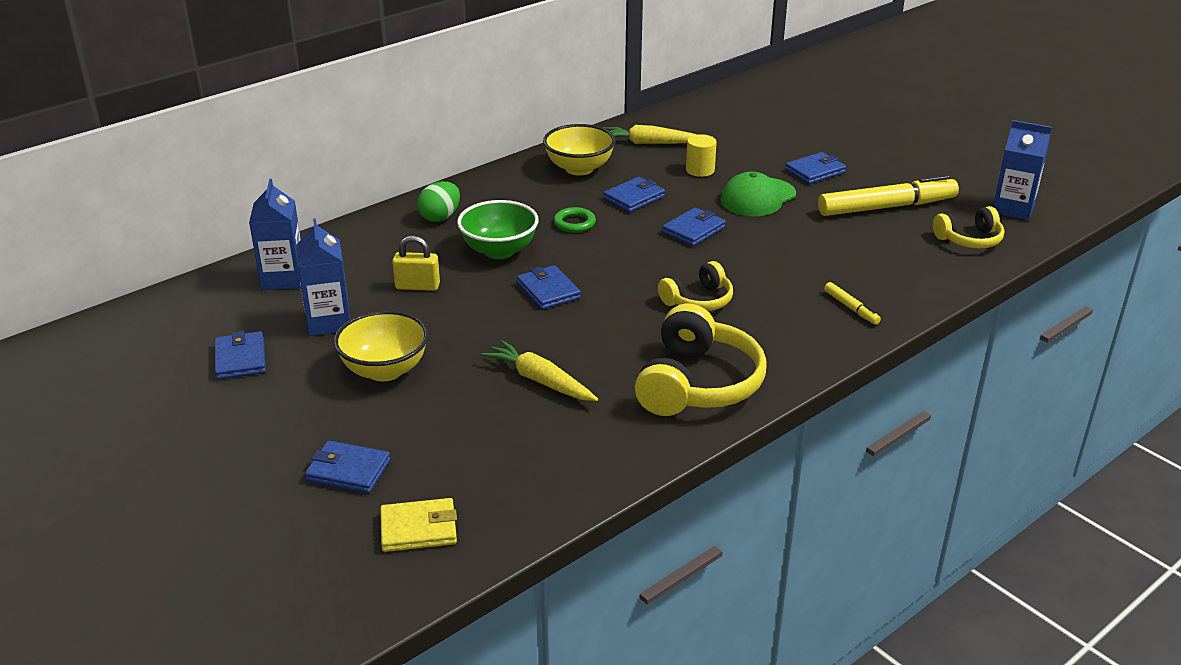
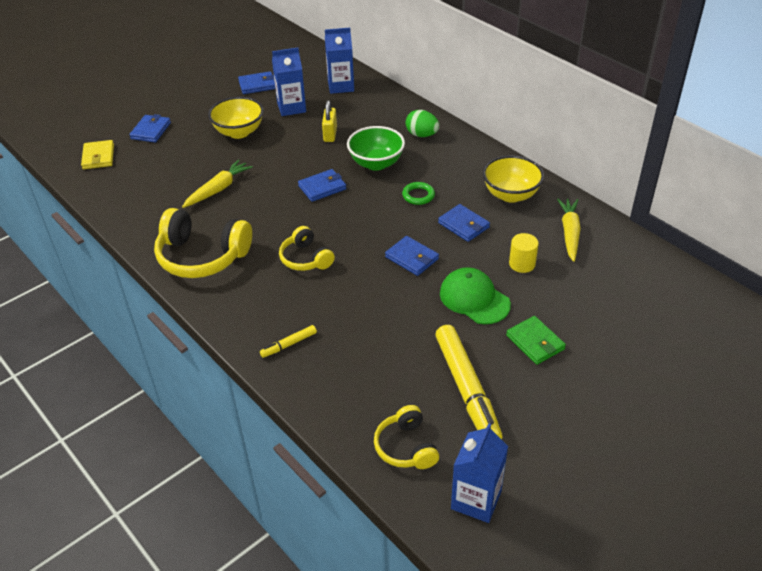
camera: 90 degrees right, 10 degrees up
blue wallet [785,152,846,184] -> green wallet [506,316,566,365]

